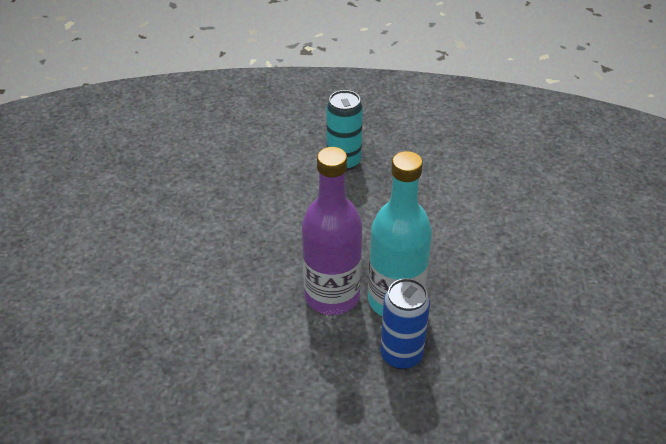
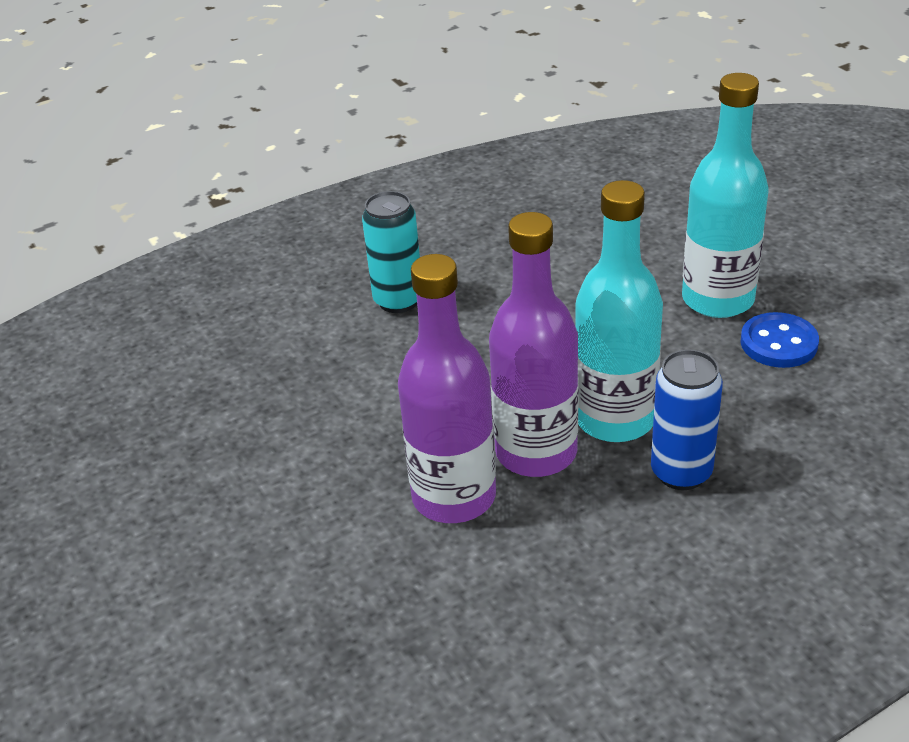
camera: 30 degrees left, 5 degrees down
none -> purple bottle [398,254,496,523]
none -> turquoise bottle [682,73,769,318]
none -> blue button [740,312,819,368]

